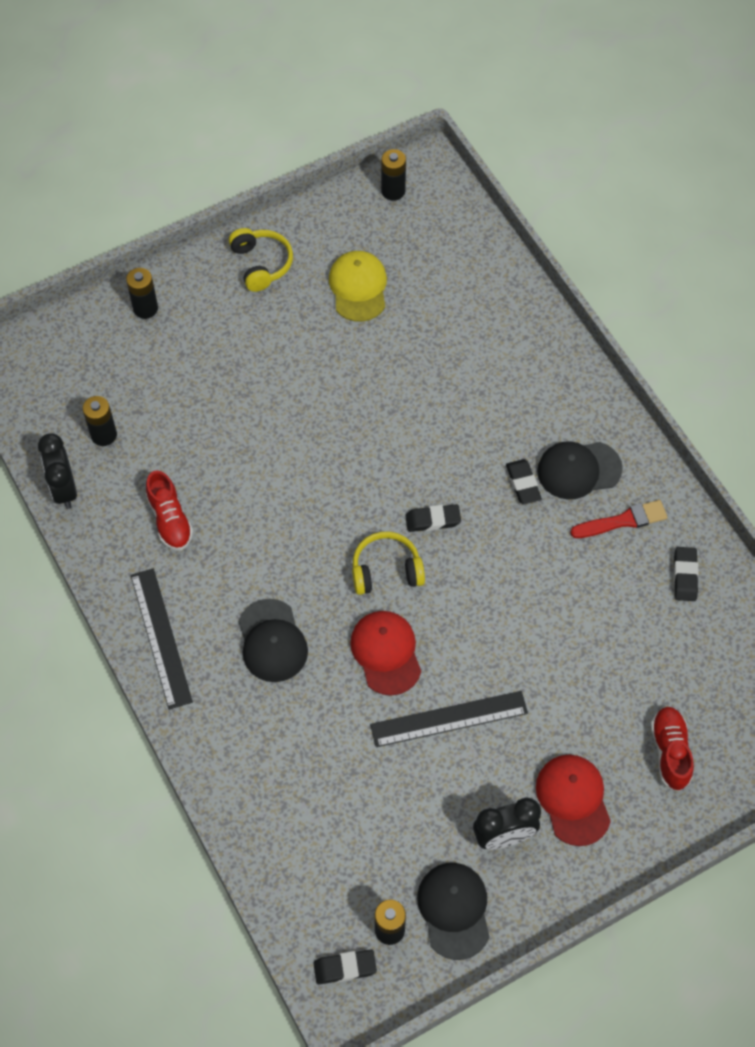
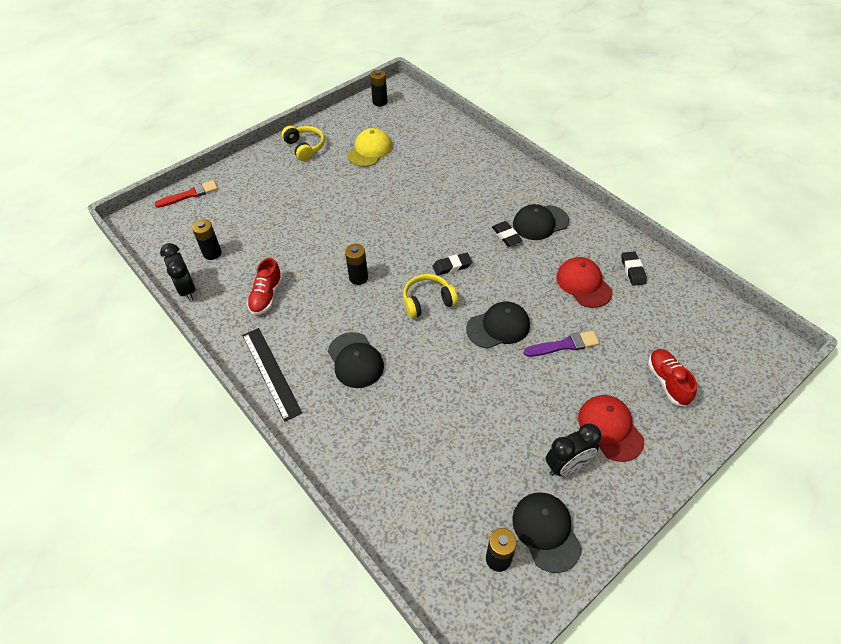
camera: 10 degrees left, 10 degrees down
black battery [126,268,158,319] -> black battery moved to [345,244,368,285]
red shoe [146,470,193,551] -> red shoe turned 45 degrees clockwise [247,258,283,315]
black eraser [313,949,377,984] -> none
yellow cap [329,251,387,322] -> yellow cap turned 45 degrees clockwise [347,128,392,167]
red cap [350,611,421,696] -> red cap moved to [556,257,613,308]
black ruler [370,691,528,747] -> none
red brush [570,500,668,538] -> red brush moved to [154,180,218,208]
none -> black cap [466,302,530,349]
none -> purple brush [524,331,599,357]

